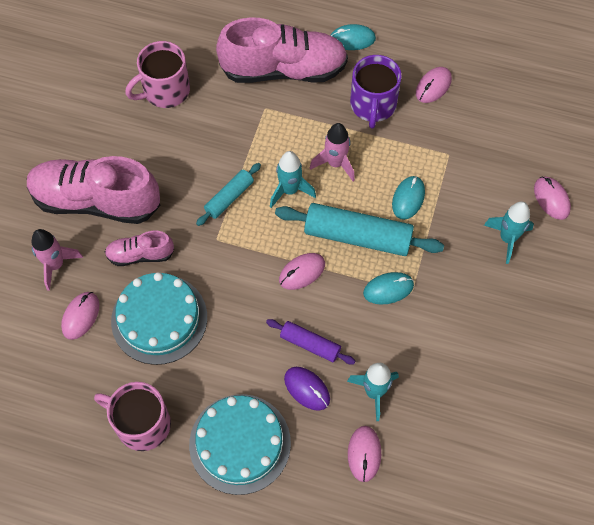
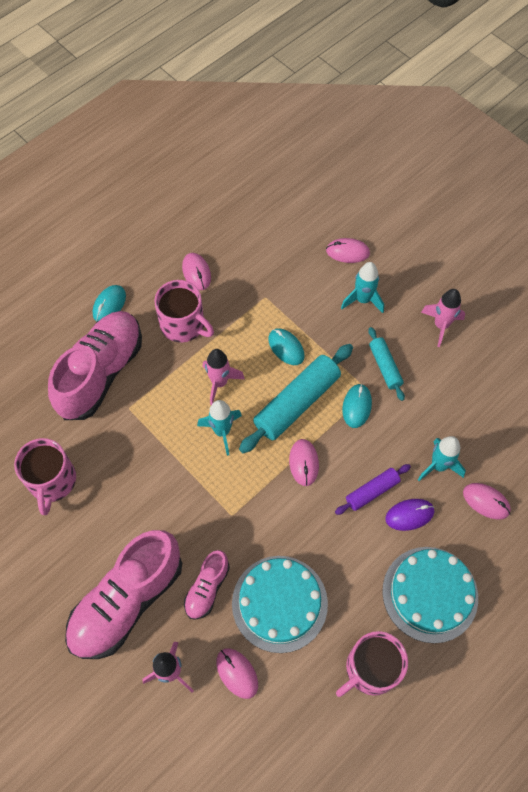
camera: 60 degrees left, 0 degrees up
turquoise rolling pin [196,163,261,226] -> turquoise rolling pin moved to [368,327,405,401]
purple mug [350,55,402,129] -> pink mug [154,280,214,342]
none -> pink rocket [421,289,465,347]

